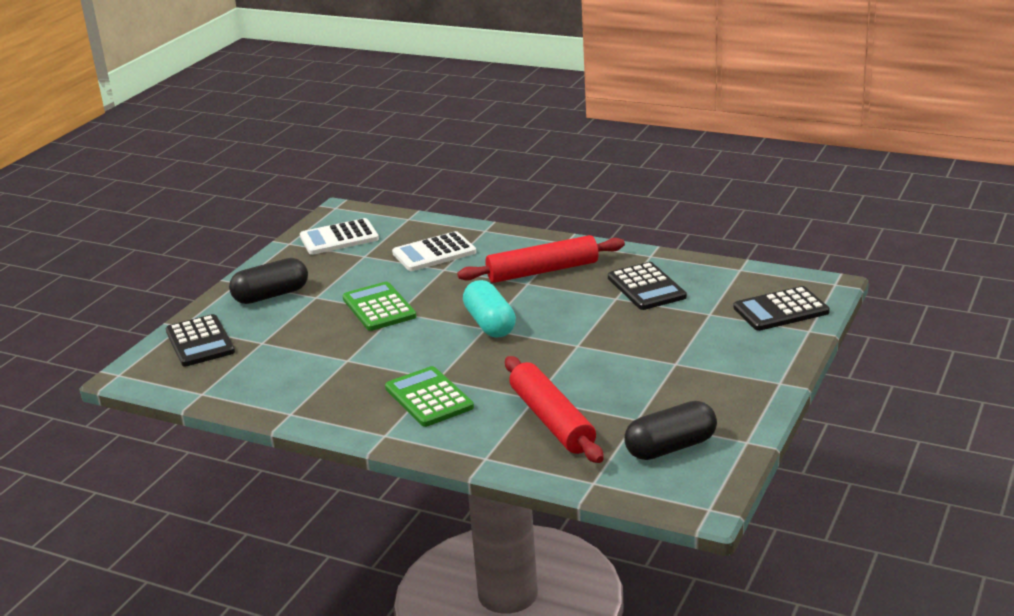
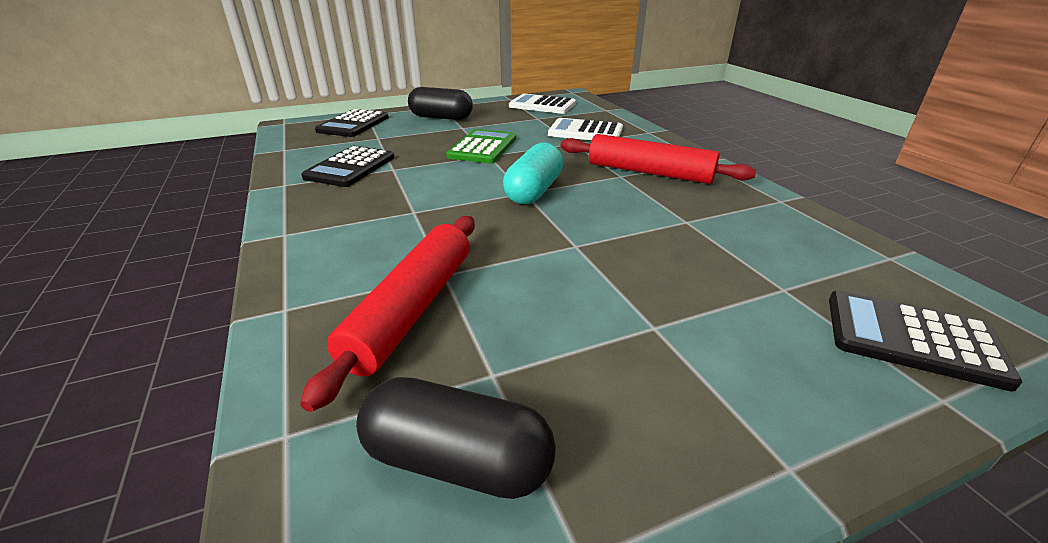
camera: 40 degrees right, 5 degrees up
green calculator [385,366,474,427] -> none
black calculator [608,262,687,310] -> black calculator moved to [301,146,394,187]

